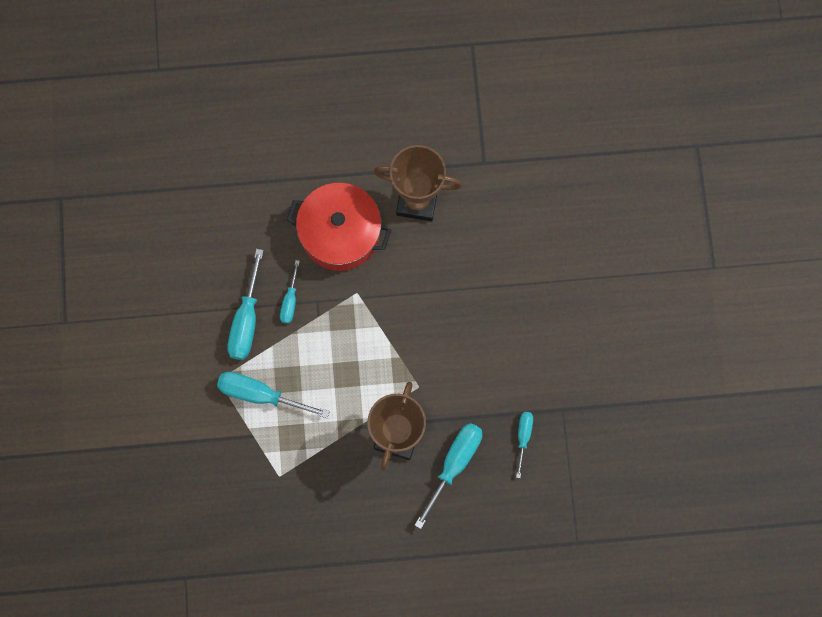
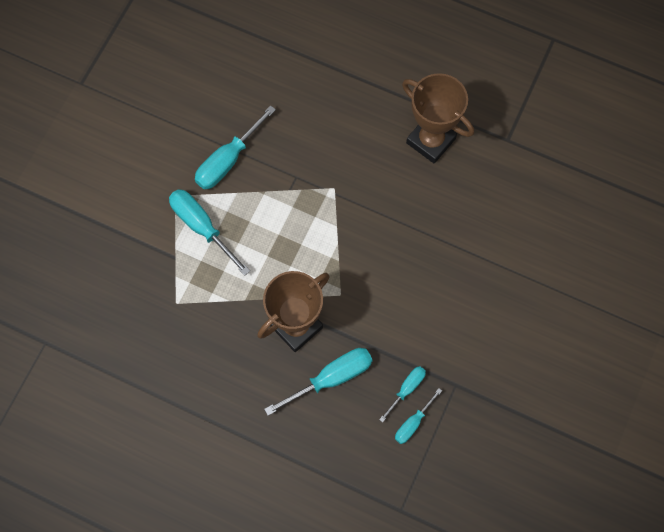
camera: 30 degrees right, 5 degrees down
turquoise screwdriver [280,260,300,324] -> turquoise screwdriver moved to [395,388,442,444]
red pot [287,183,391,271] -> none

